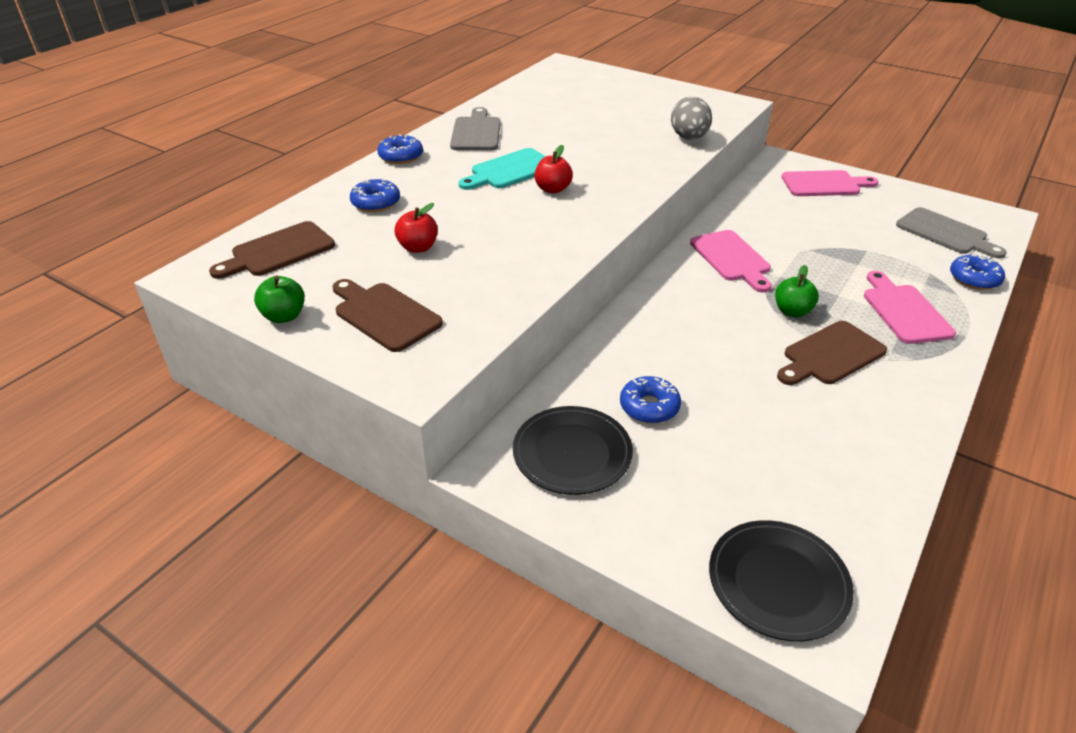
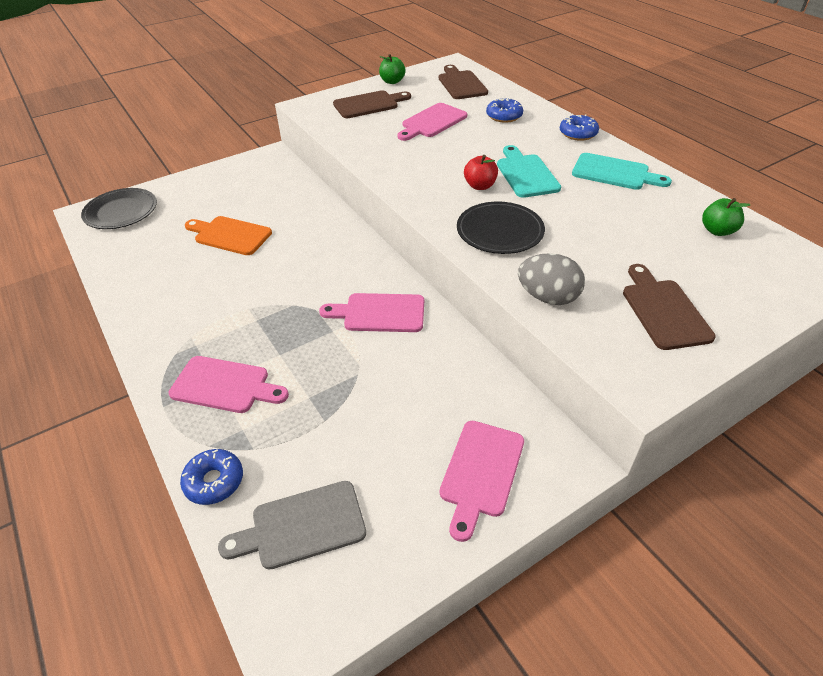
camera: 115 degrees right, 5 degrees up
red apple [395,203,438,253] -> pink cutting board [397,103,467,141]
grey cutting board [450,107,501,151] -> turquoise cutting board [572,153,672,190]
black plate [513,406,633,495] -> black plate moved to [457,202,545,254]
blue donut [620,376,681,423] -> none
green apple [775,265,819,317] -> green apple moved to [702,198,750,236]
brown cutting board [777,321,887,385] -> brown cutting board moved to [623,264,716,350]
none -> orange cutting board [185,216,272,255]

